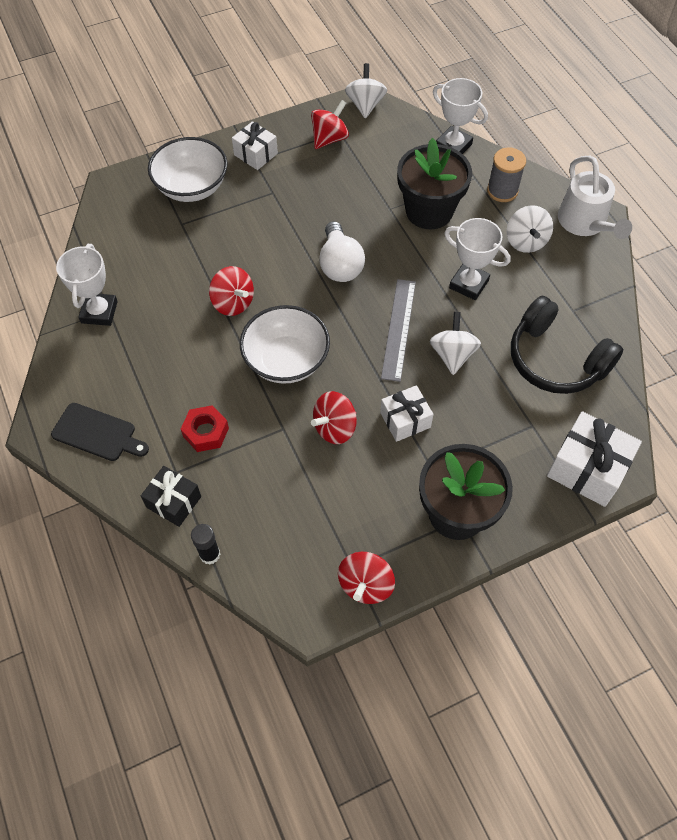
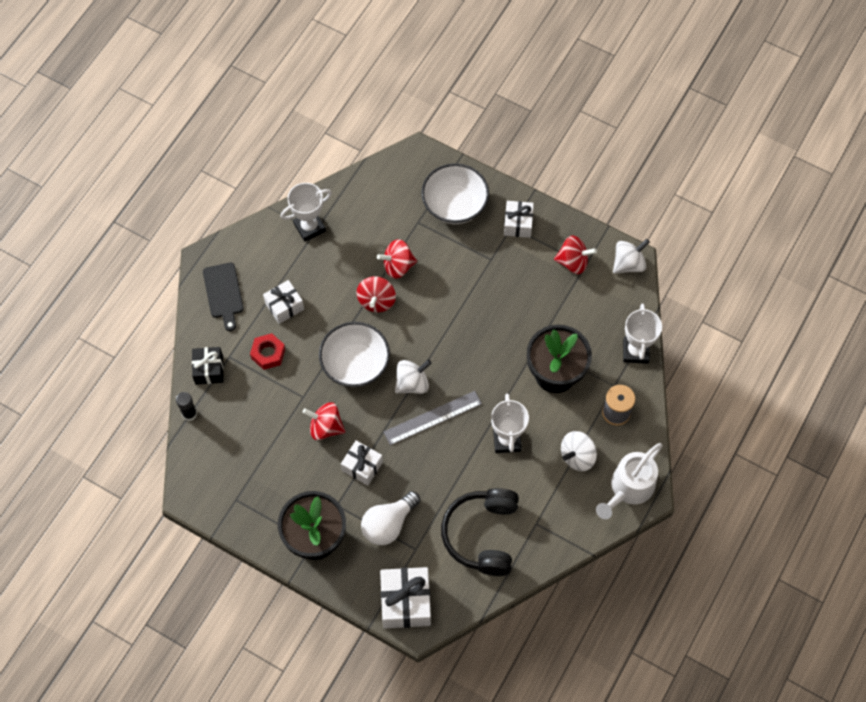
camera: 55 degrees right, 5 degrees up
white light bulb [319,221,365,282] -> white light bulb moved to [361,491,420,545]
red spinning top [338,552,395,604] -> red spinning top moved to [377,239,417,279]
white spinning top [430,312,481,375] -> white spinning top moved to [395,360,431,394]
none -> white gift [263,280,304,324]

